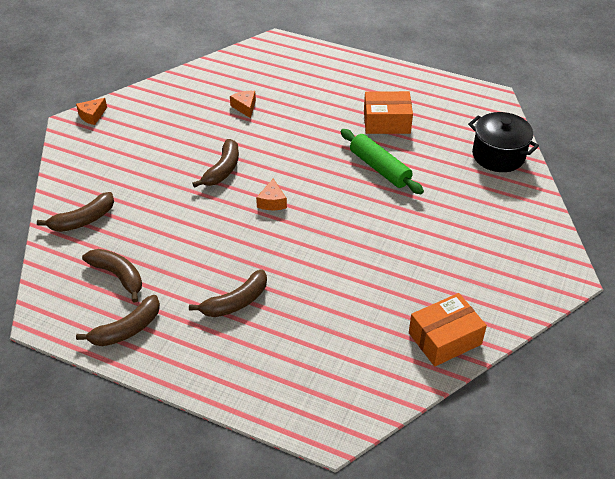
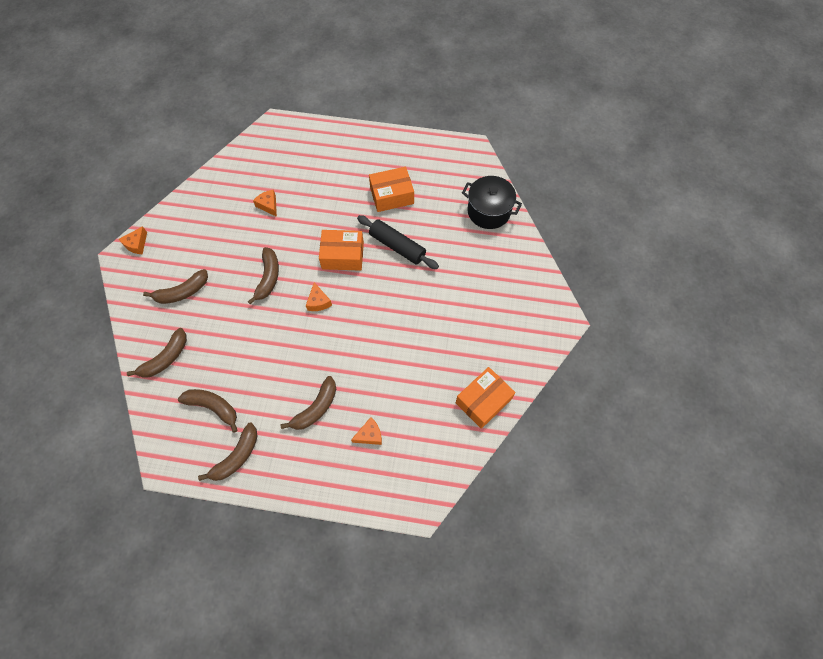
camera: 15 degrees left, 20 degrees up
green rolling pin [341,129,424,194] -> black rolling pin [357,215,439,269]
none -> brown banana [143,269,208,304]
none -> orange box [319,230,364,271]
none -> orange cheese [351,417,382,445]

